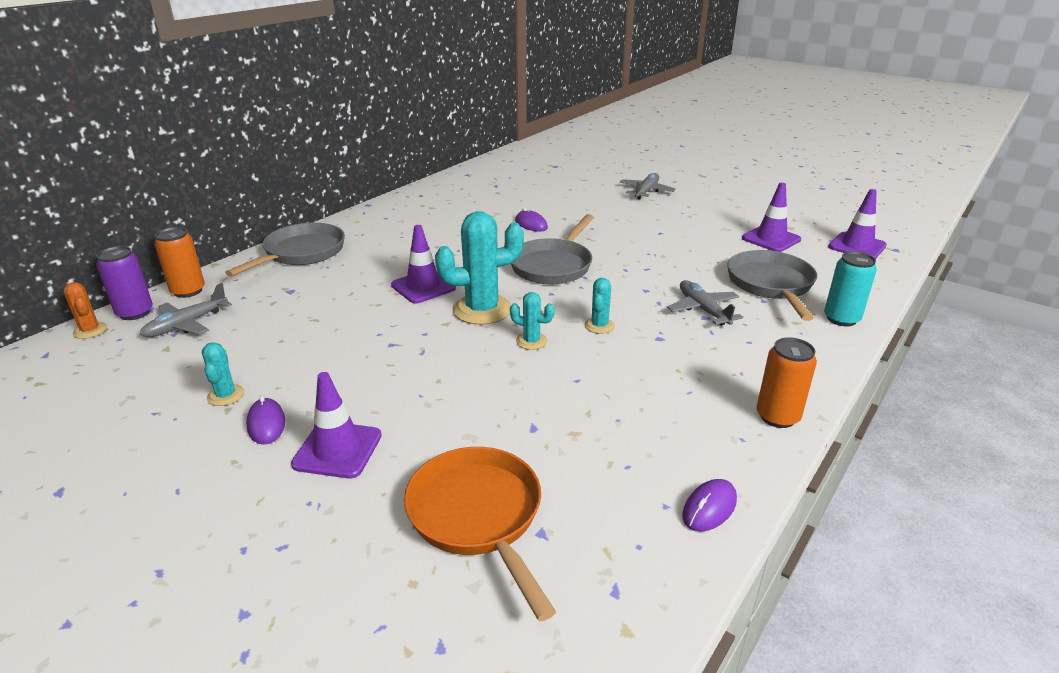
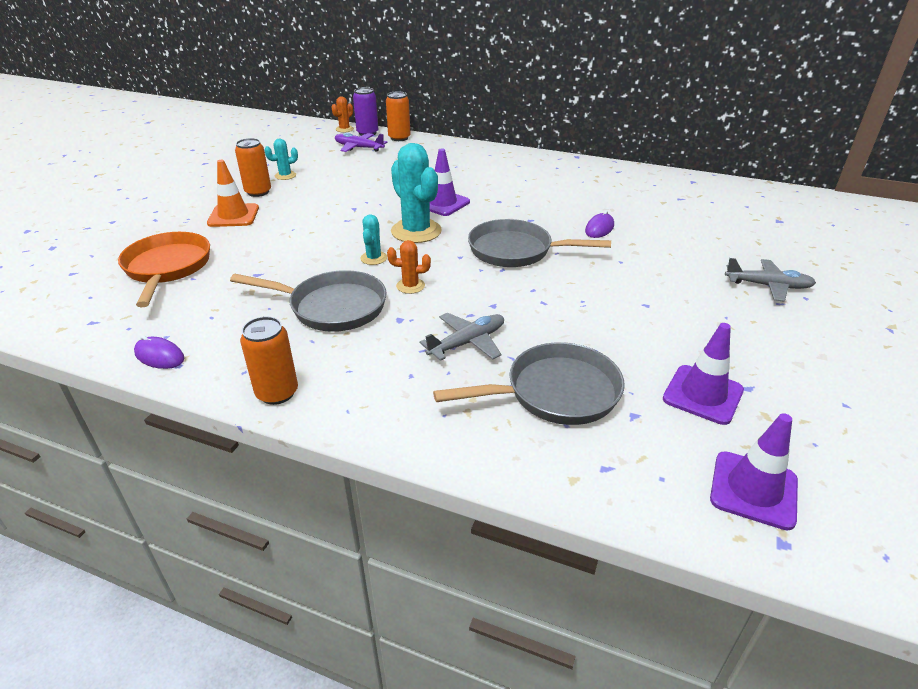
camera: 75 degrees right, 5 degrees up
grey plane [140,283,232,337] -> purple plane [335,133,388,152]
grey pan [225,223,345,277] -> grey pan moved to [230,270,387,332]
purple mouse [246,395,285,445] -> orange can [235,138,271,197]
purple traffic cone [291,372,382,478] -> orange traffic cone [207,160,259,227]
orange pan [404,447,556,621] -> orange pan turned 60 degrees counterclockwise [118,232,210,307]
turquoise cactus [585,278,615,334] -> orange cactus [387,240,431,294]
turquoise can [824,251,877,326] -> none

